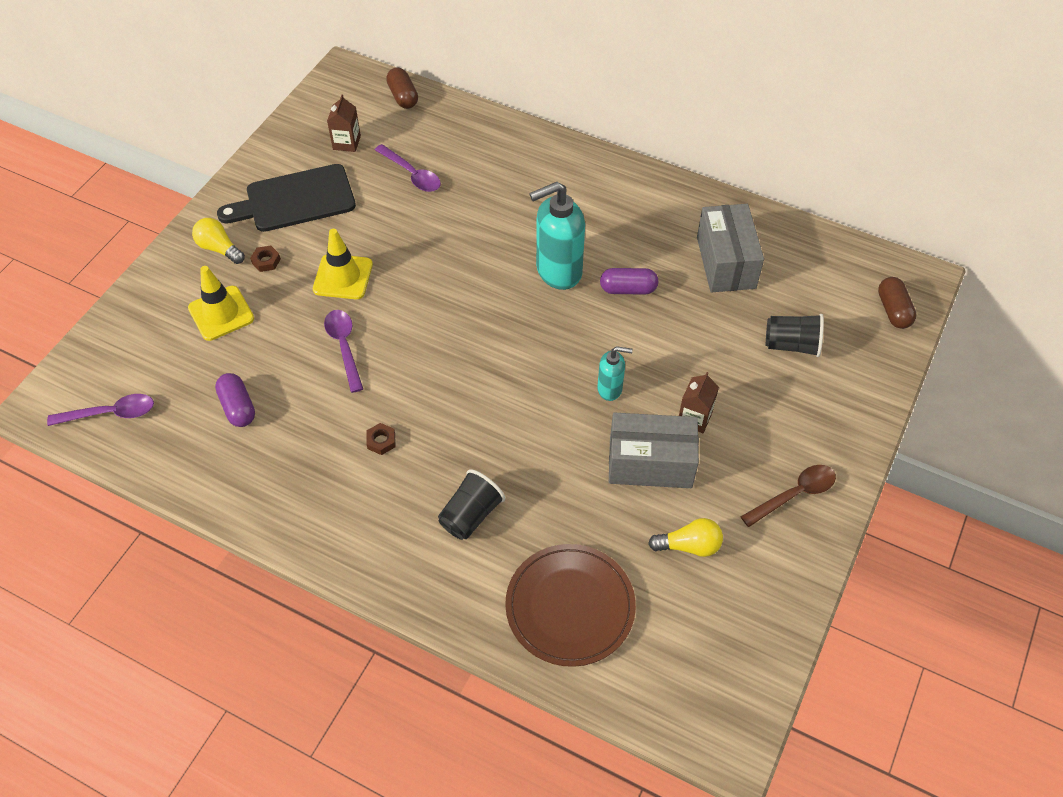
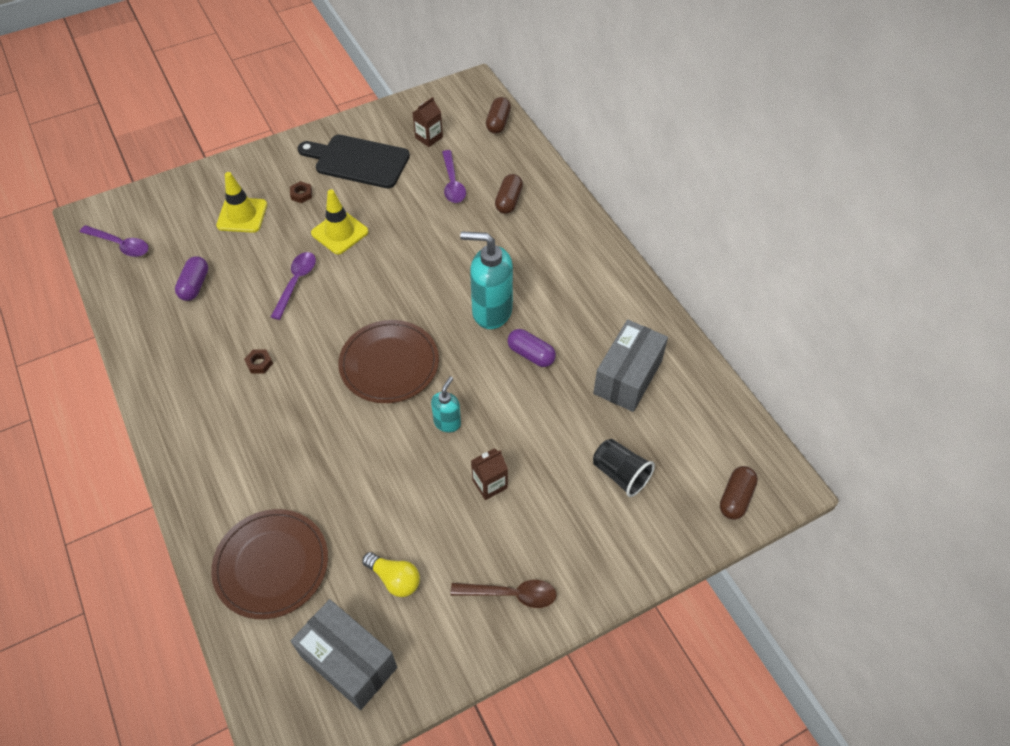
camera: 35 degrees right, 0 degrees up
yellow light bulb [192,218,245,264] -> none
black cup [438,469,505,540] -> none
turquoise soap dispenser [597,346,633,401] -> turquoise soap dispenser turned 105 degrees counterclockwise [431,376,461,433]
grey box [609,412,699,488] -> grey box moved to [291,599,397,710]
none -> brown plate [338,320,439,403]
none -> brown capsule [495,174,523,214]

